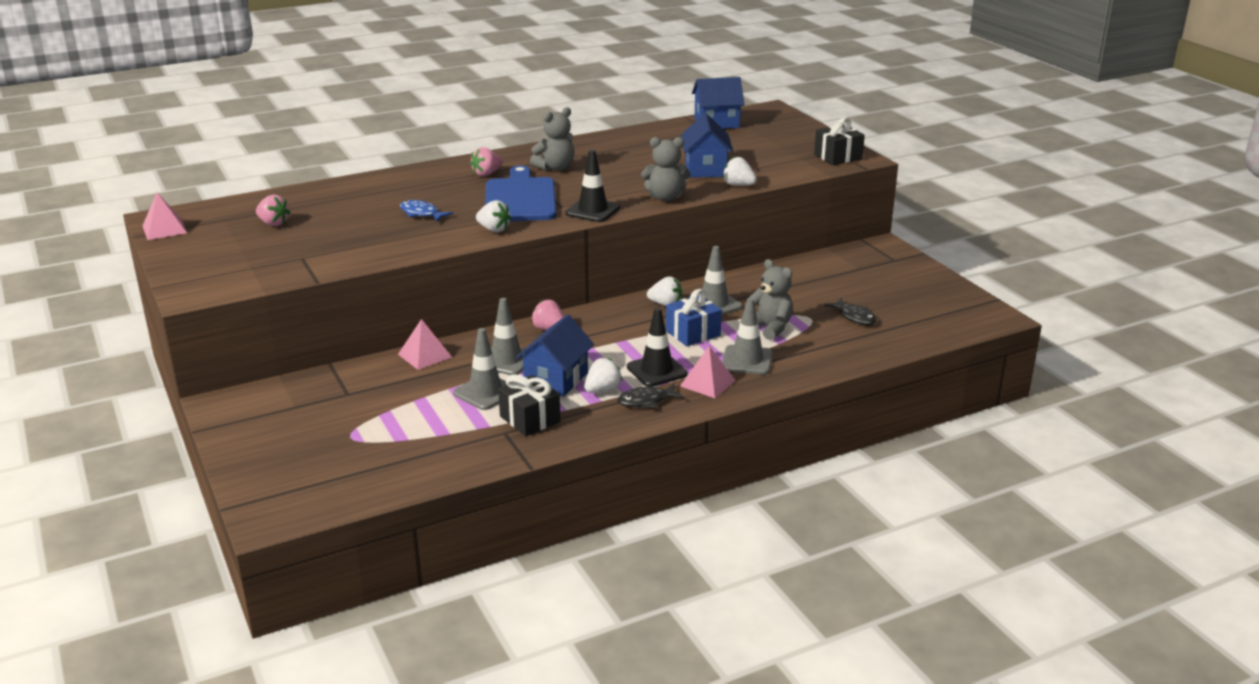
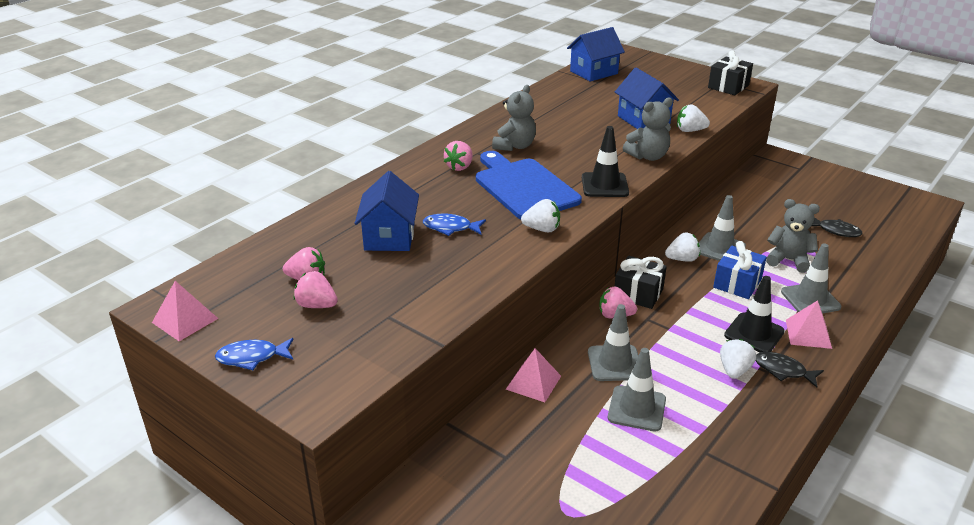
camera: 25 degrees left, 5 degrees up
black gift [498,375,560,436] -> black gift moved to [614,256,667,309]
blue house [516,314,594,397] -> blue house moved to [355,171,419,251]
black fish [618,383,684,408] -> black fish turned 75 degrees clockwise [755,352,824,388]
none -> blue fish [215,338,293,370]
none -> pink strawberry [294,271,338,308]

